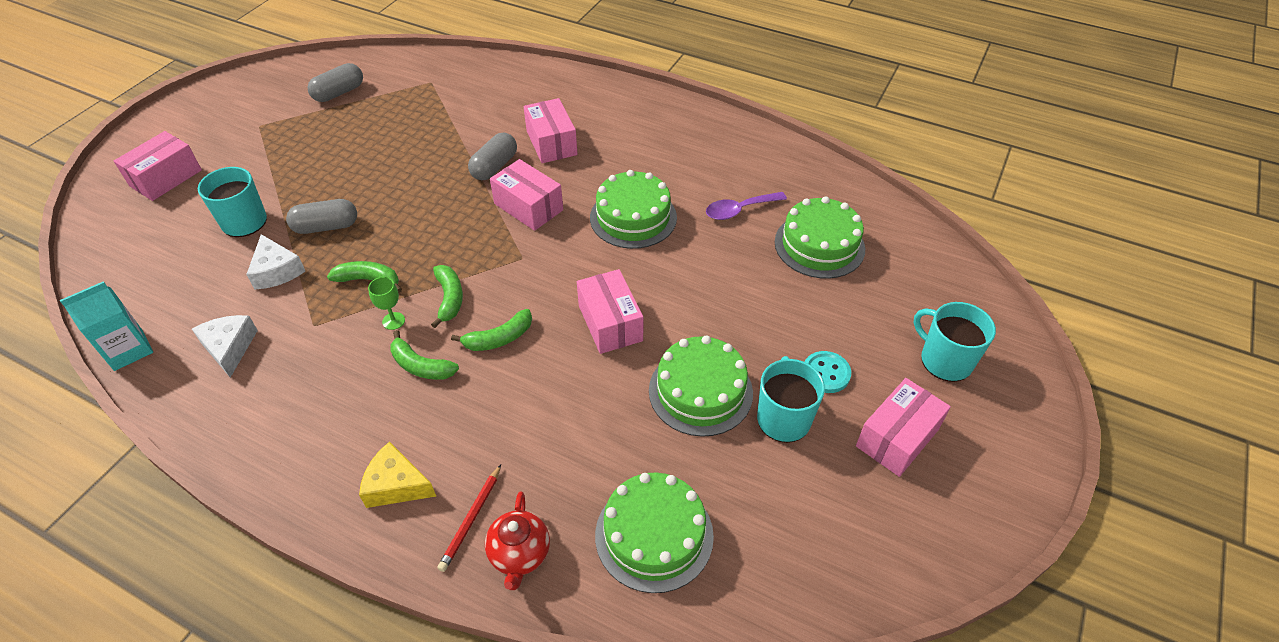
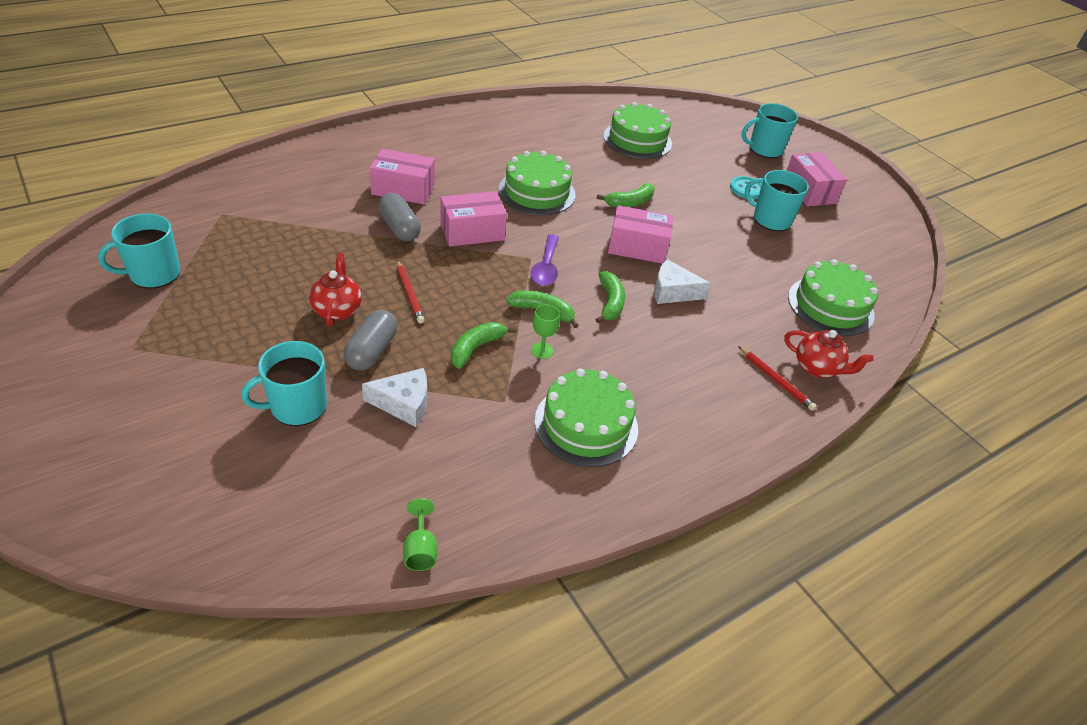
camera: 65 degrees left, 5 degrees down
turquoise carton [60,281,153,371] -> green goblet [403,498,438,571]
pink box [114,131,202,201] -> none
white cheese [192,315,258,378] -> white cheese moved to [654,259,711,304]
grey capsule [308,63,363,102] -> turquoise mug [98,213,180,289]
yellow cheese [359,442,436,508] -> none
green banana [390,330,459,380] -> green banana moved to [597,183,654,207]
green cake [649,336,753,437] -> green cake moved to [534,368,638,467]
purple spoon [706,192,787,220] -> purple spoon moved to [530,235,559,286]
none -> red teapot [309,253,362,327]
none -> red pencil [397,260,424,323]

